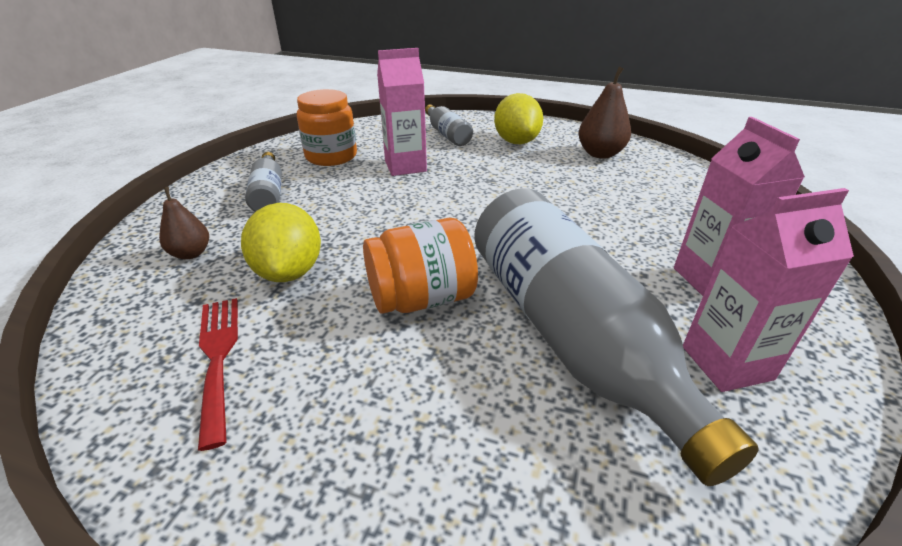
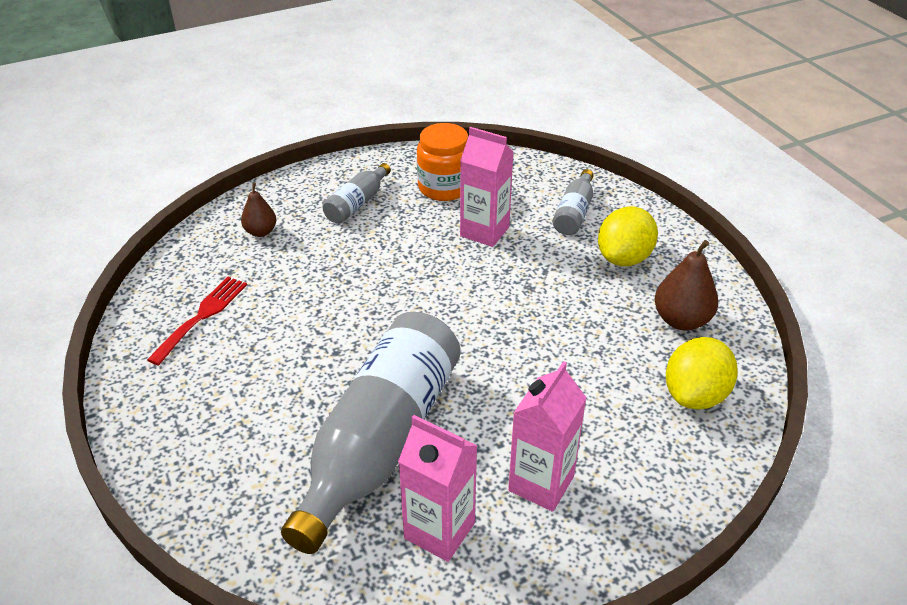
camera: 45 degrees right, 5 degrees up
yellow lemon [241,203,321,282] -> yellow lemon moved to [666,337,738,410]
orange jar [363,218,478,314] -> none

